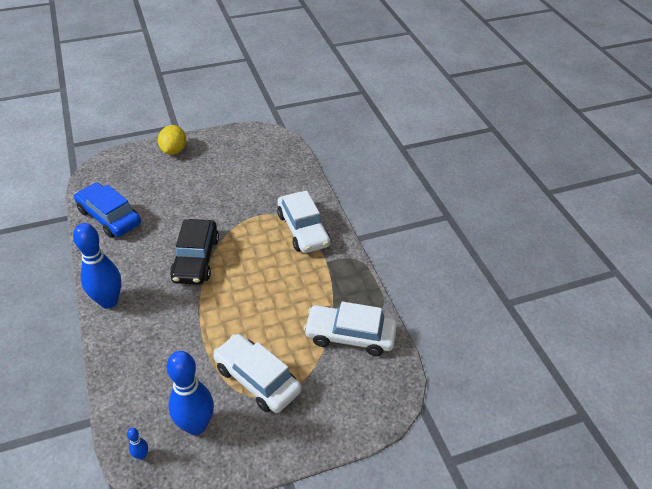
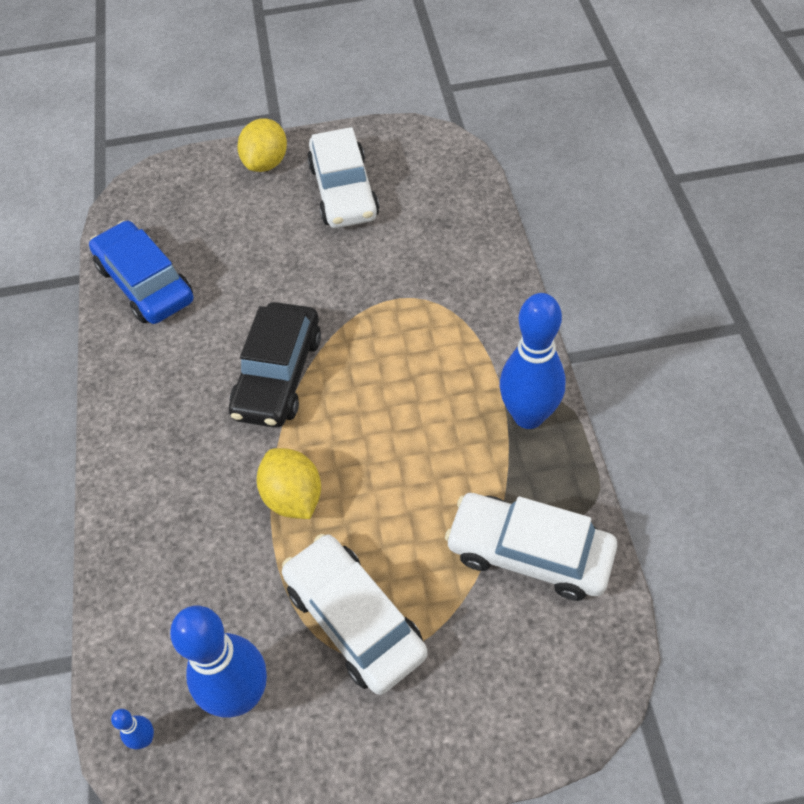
camera: 15 degrees right, 10 degrees up
blue bowling pin [73,223,121,308] -> blue bowling pin moved to [500,293,566,429]
white car [277,191,330,253] -> white car moved to [307,127,379,228]
none -> yellow lemon [257,448,321,519]

